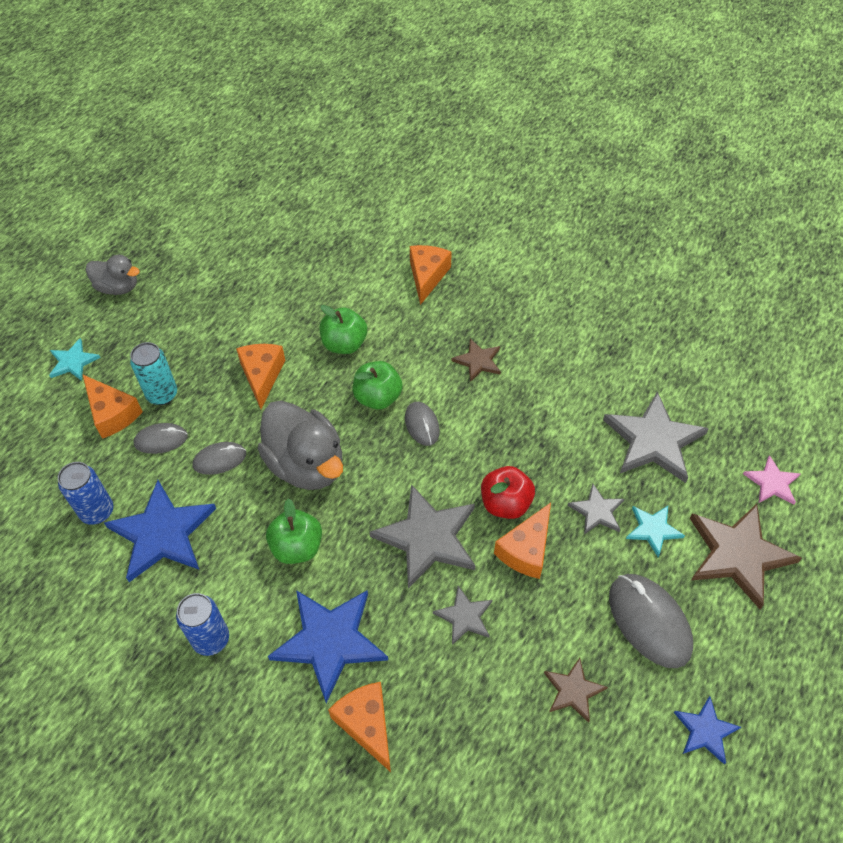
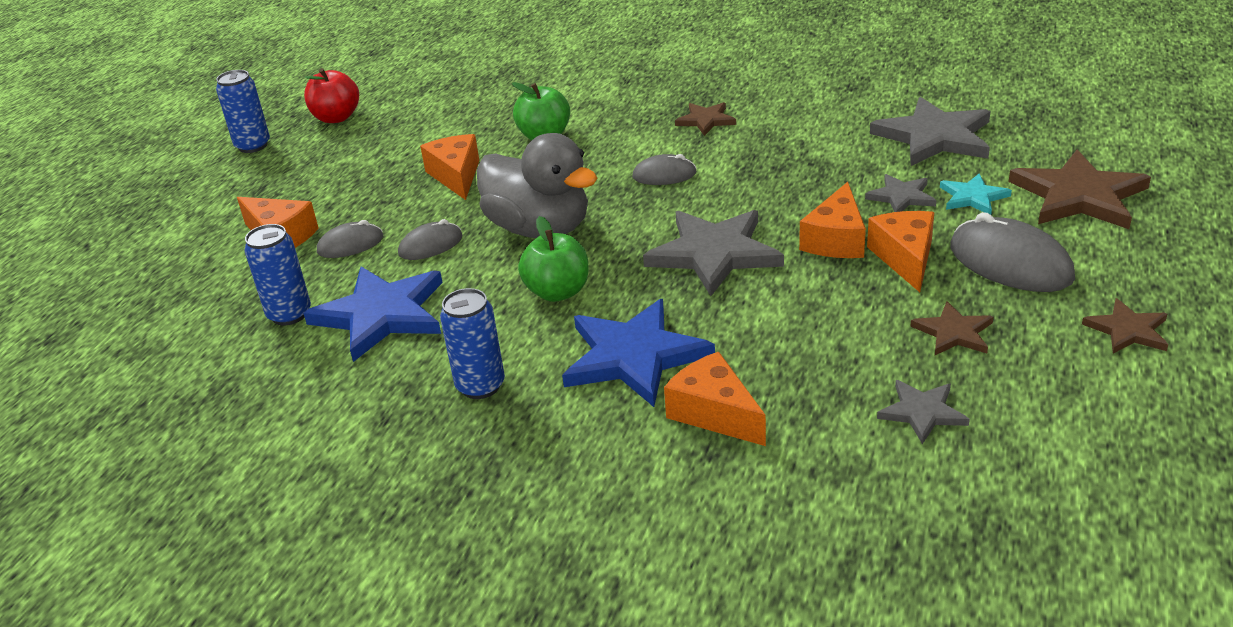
camera: 10 degrees left, 20 degrees down
turquoise star [49,338,101,381] -> none
grey duck [85,255,140,295] -> blue can [216,70,270,153]
turquoise can [130,342,177,405] -> none
green apple [353,361,403,410] -> none
grey mouse [405,402,440,446] -> grey mouse turned 60 degrees counterclockwise [632,154,697,185]
orange cheese [410,245,452,305] -> orange cheese moved to [867,211,934,292]
grey star [433,586,492,645] -> grey star moved to [877,380,970,444]
red apple [481,466,535,519] -> red apple moved to [304,68,359,123]
blue star [674,696,741,764] -> brown star [1082,298,1168,354]
pink star [743,455,800,505] -> none

